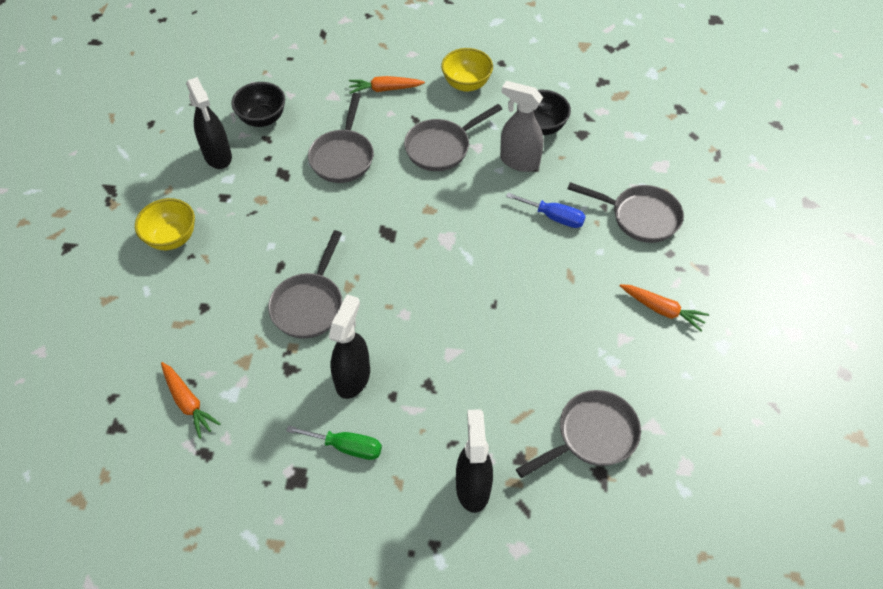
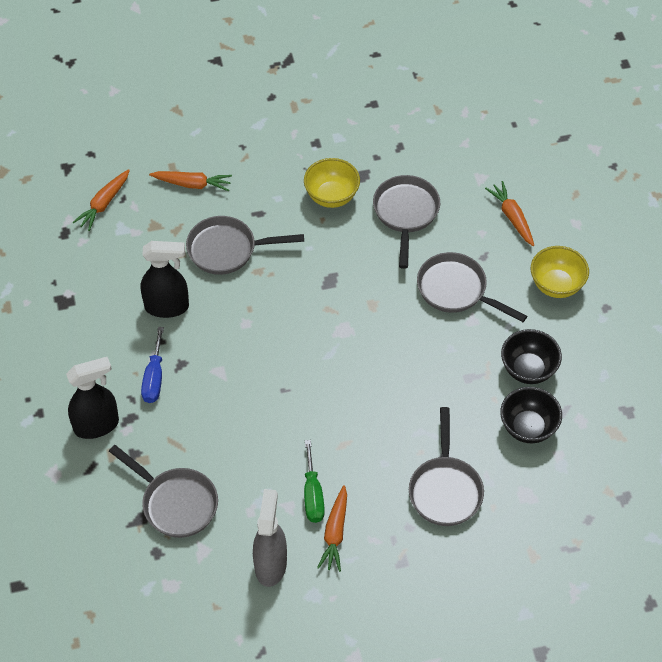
camera: 70 degrees right, 0 degrees up
yellow bowl [135,198,195,250] -> yellow bowl moved to [304,158,360,208]
black spray bottle [186,77,232,169] -> none
black bowl [231,82,285,127] -> black bowl moved to [500,387,562,443]
green screwdriver [286,425,382,460] -> green screwdriver moved to [304,440,325,523]
grey pan [308,93,374,183] -> grey pan turned 105 degrees clockwise [373,175,440,269]
grey spray bottle [500,81,544,172] -> grey spray bottle moved to [253,489,287,587]
blue screwdriver [506,193,586,228] -> blue screwdriver moved to [141,327,164,403]
none -> orange carrot [149,171,232,191]

